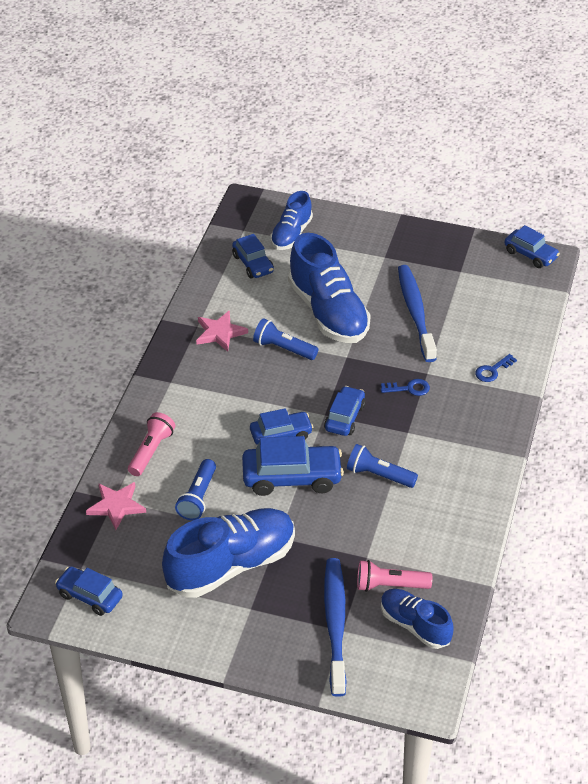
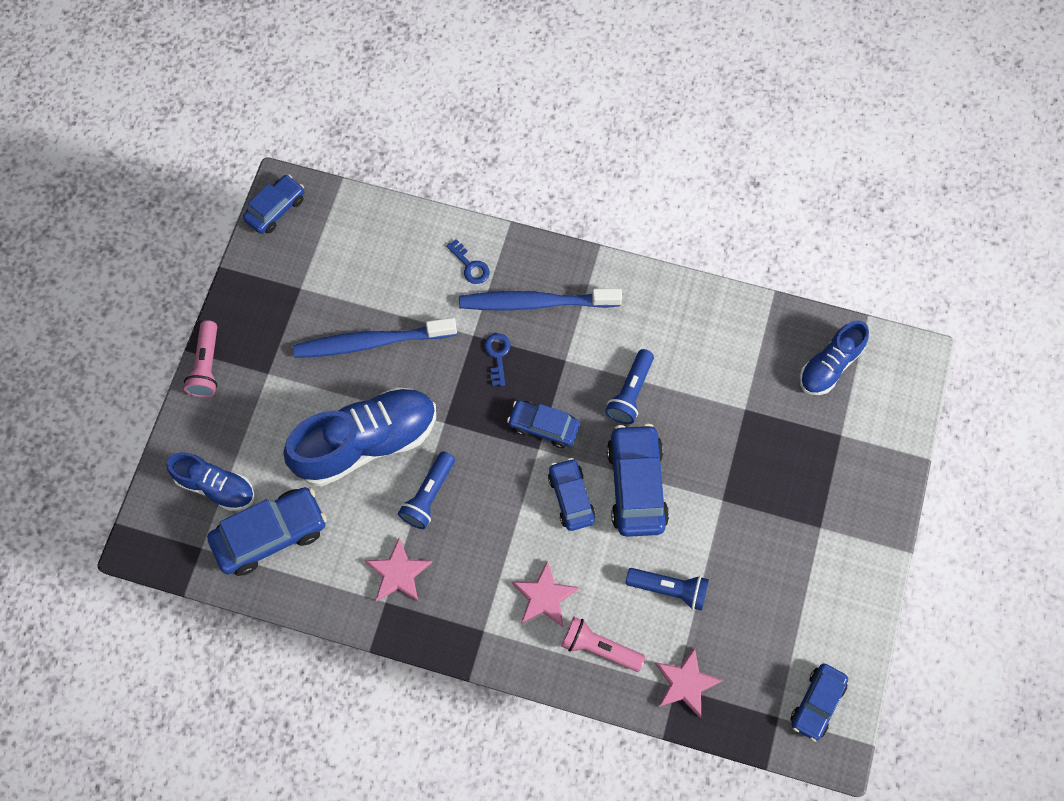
camera: 90 degrees left, 25 degrees up
blue shoe [162,508,295,598] -> none
blue car [232,234,274,278] -> blue car [207,487,327,576], size x1.59
blue toothbrush [324,558,346,697] -> blue toothbrush moved to [459,288,622,311]
pink flashlight [357,560,432,592] -> pink flashlight moved to [184,320,217,397]
none -> pink star [512,560,579,627]

